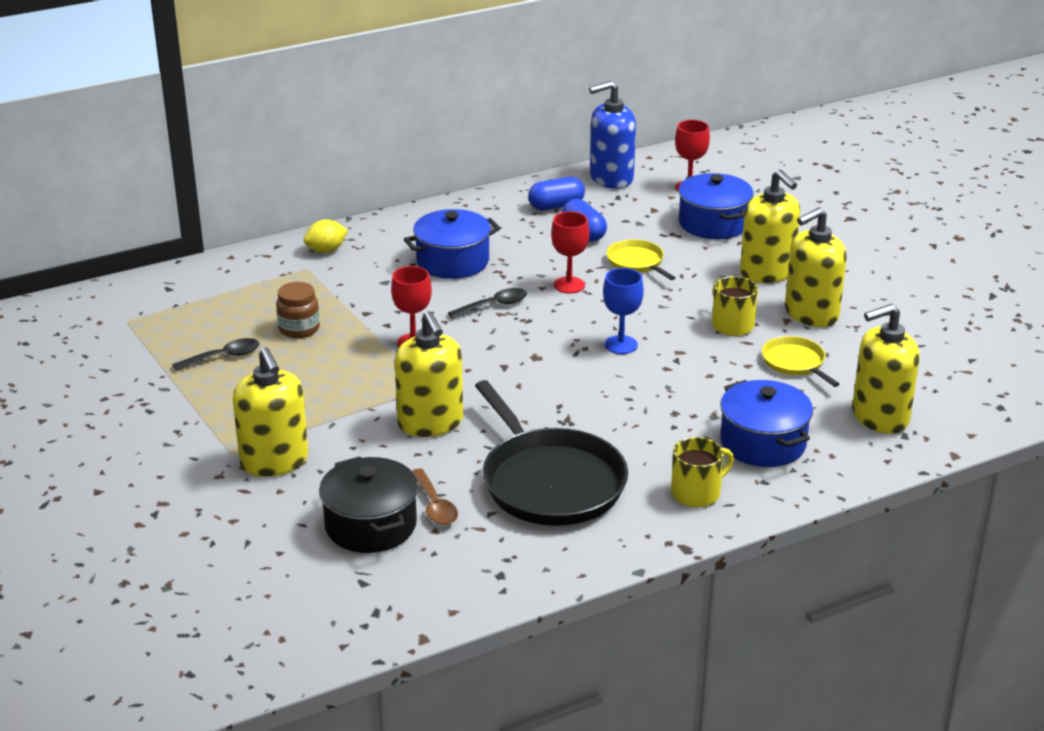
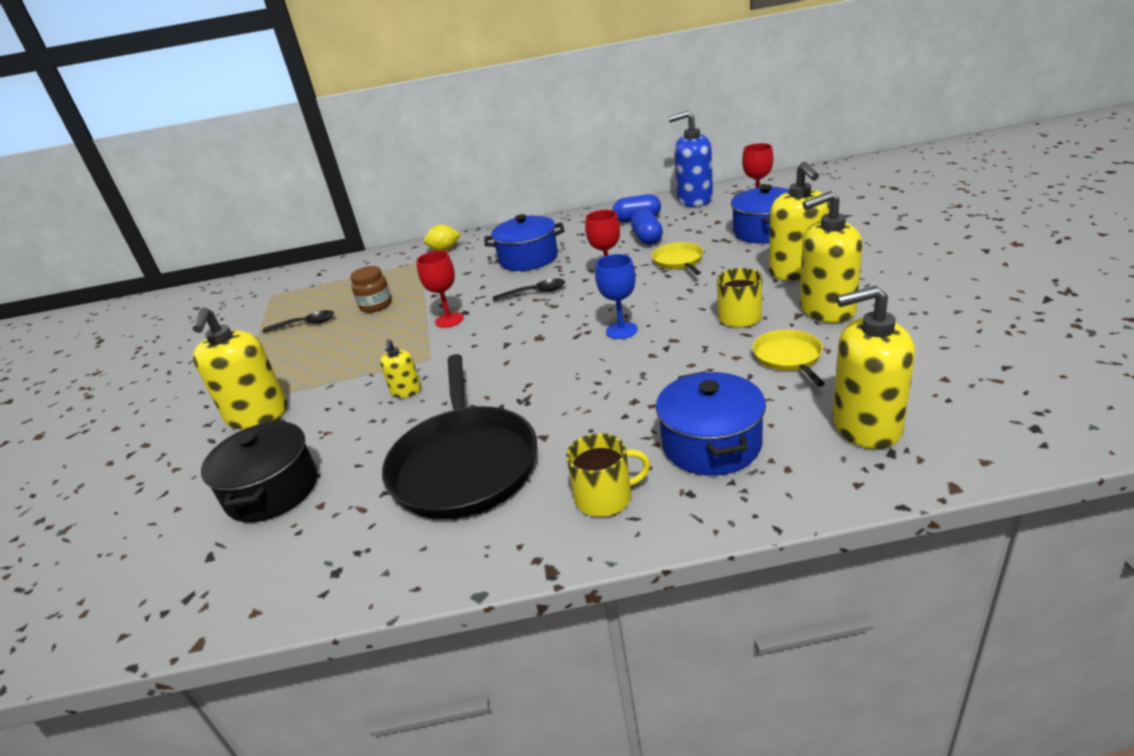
camera: 25 degrees right, 0 degrees up
yellow soap dispenser [395,311,463,437] -> yellow soap dispenser [380,339,421,398], size x0.50
brown spoon [412,469,458,525] -> none

